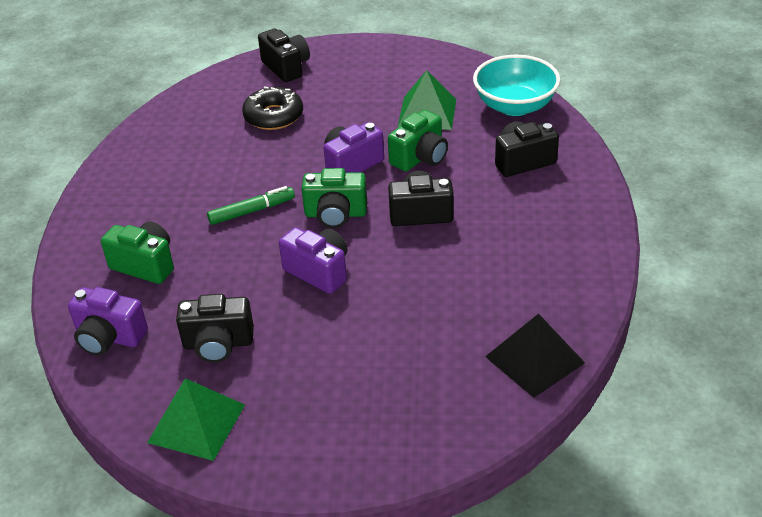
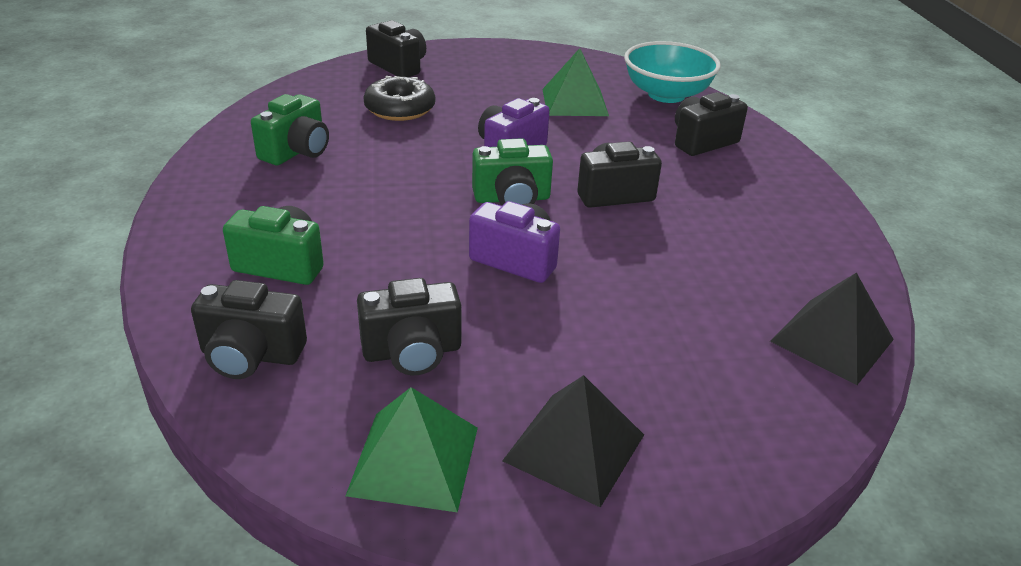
camera: 15 degrees left, 5 degrees down
purple camera [68,287,148,356] -> black camera [191,280,307,379]
green marker [207,186,295,225] -> none
green camera [388,110,448,172] -> green camera moved to [251,94,329,166]
none -> black pyramid [502,375,644,508]

